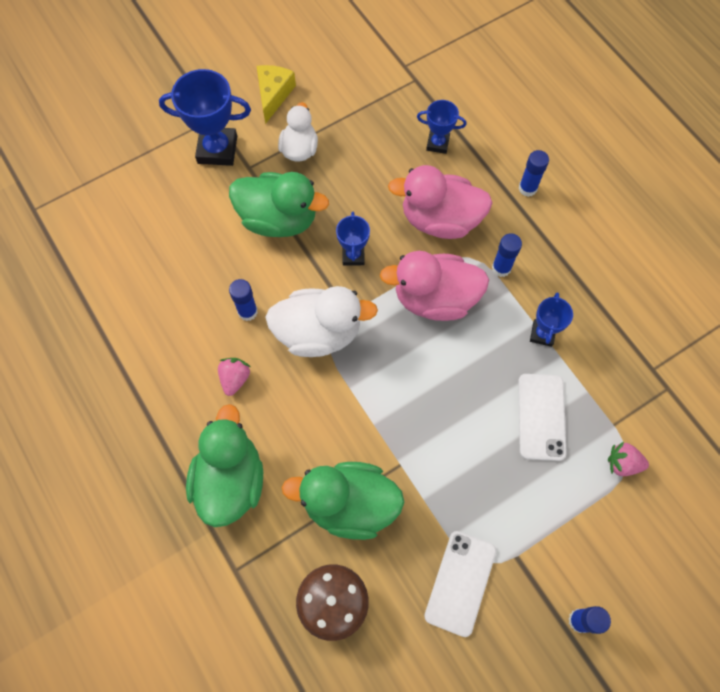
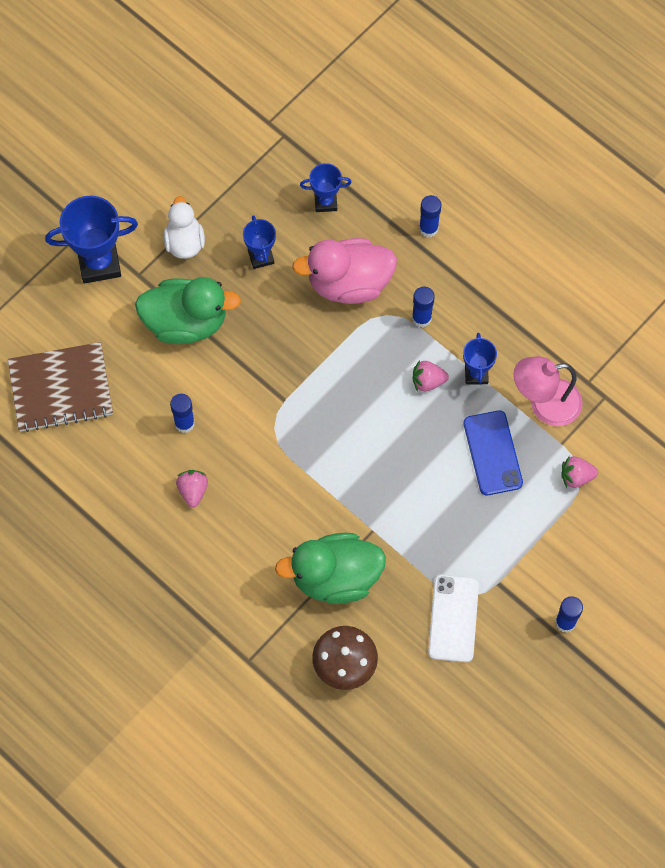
camera: 15 degrees left, 0 degrees up
green duck [186,404,263,527] -> none
yellow cheese [257,65,296,124] -> none
white duck [266,286,378,357] -> none
blue trophy [336,212,370,266] -> blue trophy moved to [243,215,276,269]
pink duck [380,251,489,321] -> none
white phone [518,374,567,461] -> blue phone [464,410,523,495]
none -> brown notebook [8,342,113,432]
none -> pink strawberry [413,360,449,392]
none -> pink lamp [514,356,583,426]

